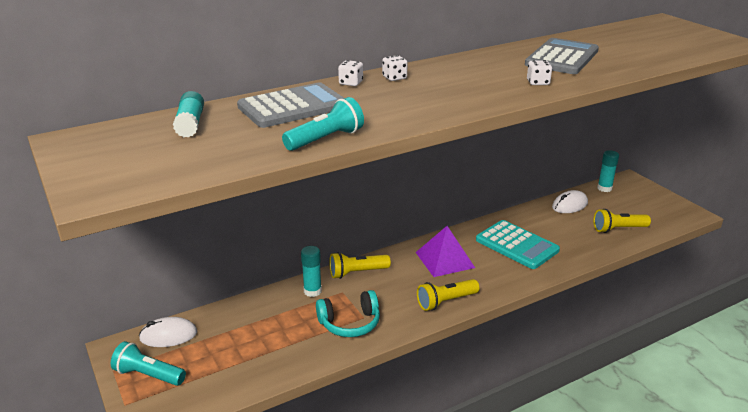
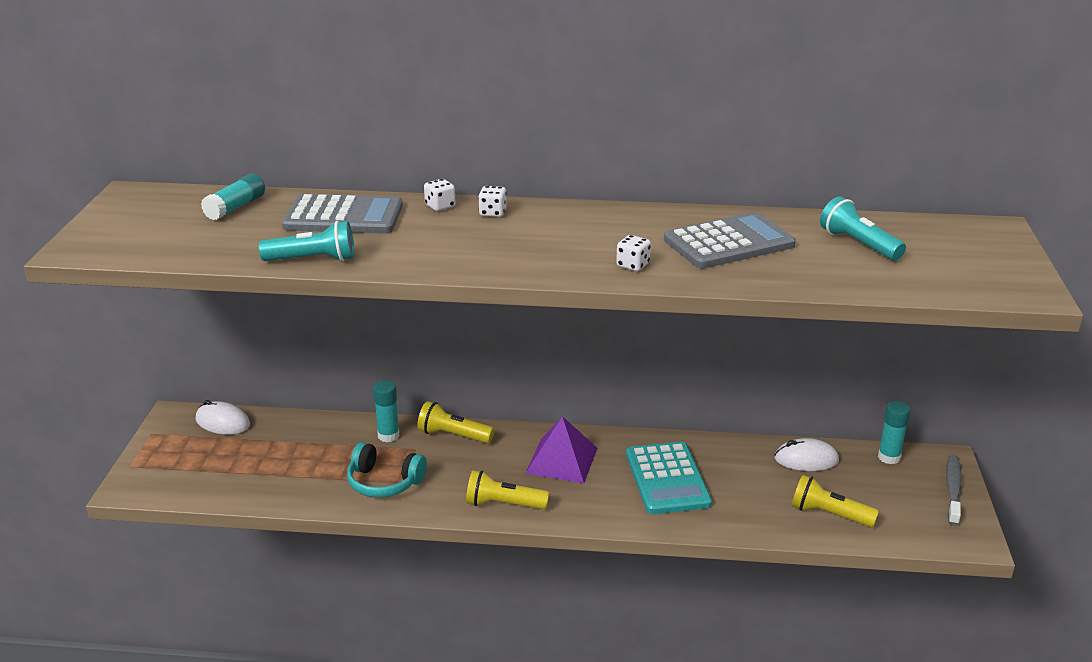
camera: 35 degrees right, 0 degrees up
turquoise flashlight [111,341,186,386] -> turquoise flashlight moved to [820,196,906,261]
none -> grey toothbrush [946,455,962,526]

